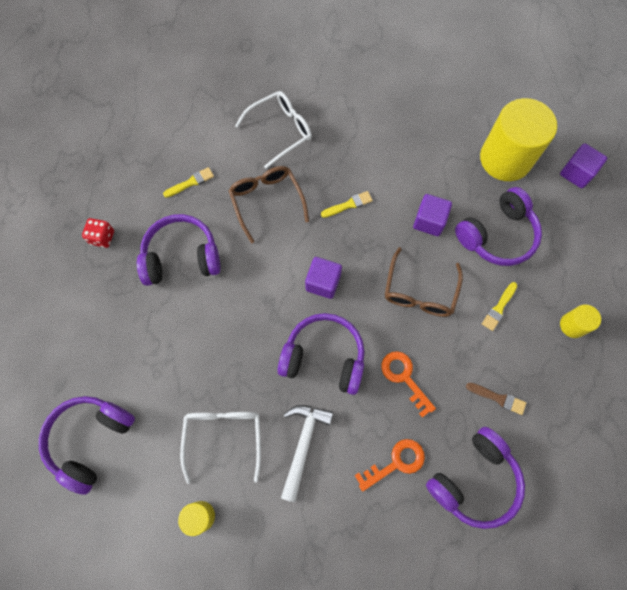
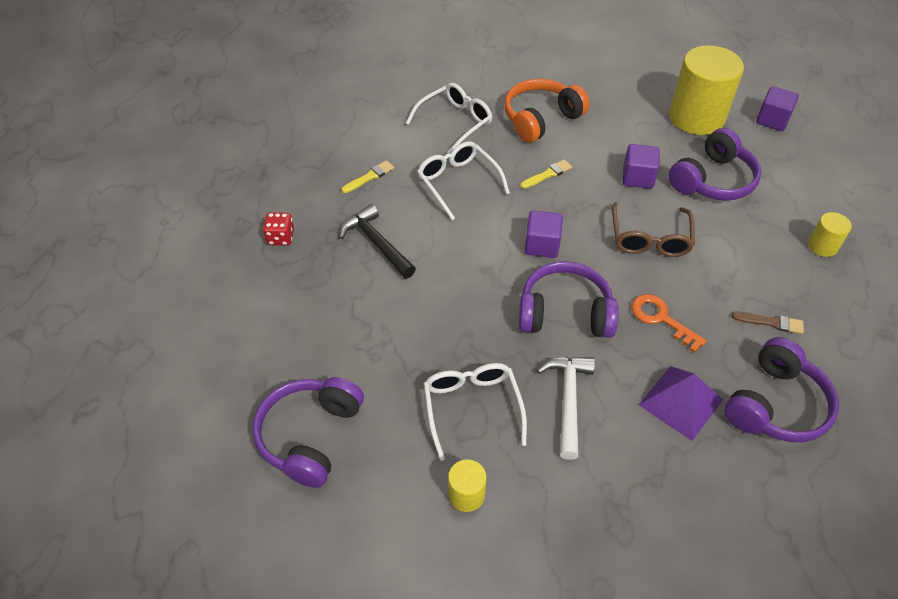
camera: 10 degrees left, 20 degrees down
purple headphones [137,214,221,286] -> black hammer [339,204,416,278]
brown glasses [229,166,309,243] -> white glasses [417,141,510,220]
orange key [354,439,425,492] -> purple pyramid [639,366,723,441]
yellow brush [482,282,517,331] -> none
none -> orange headphones [504,79,590,143]

